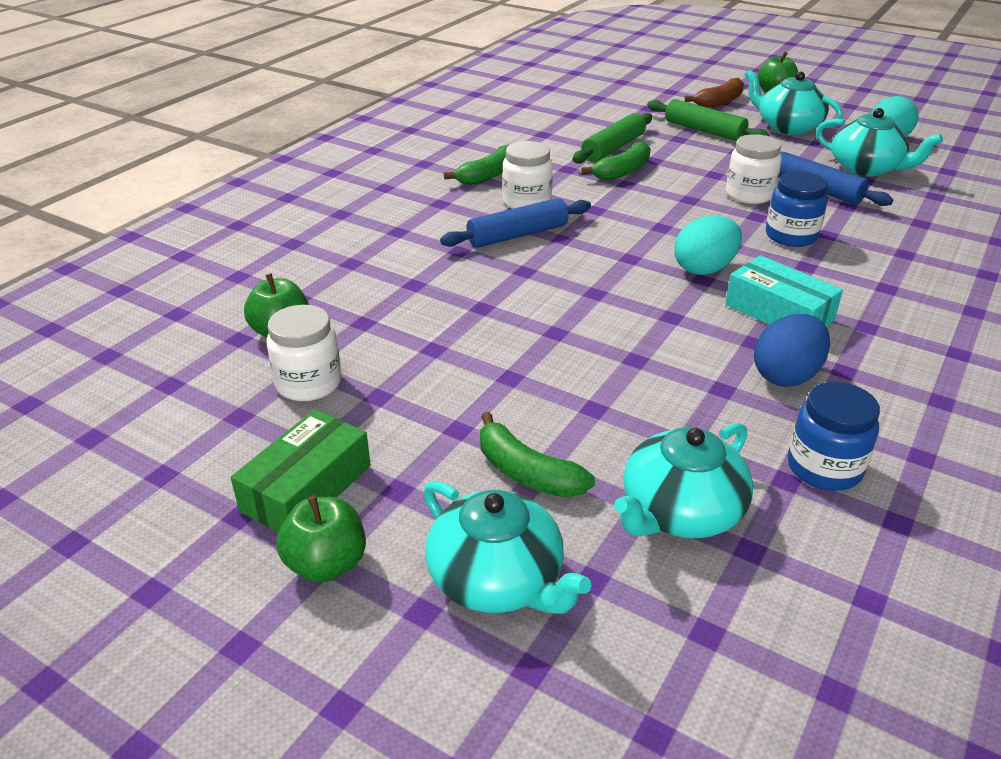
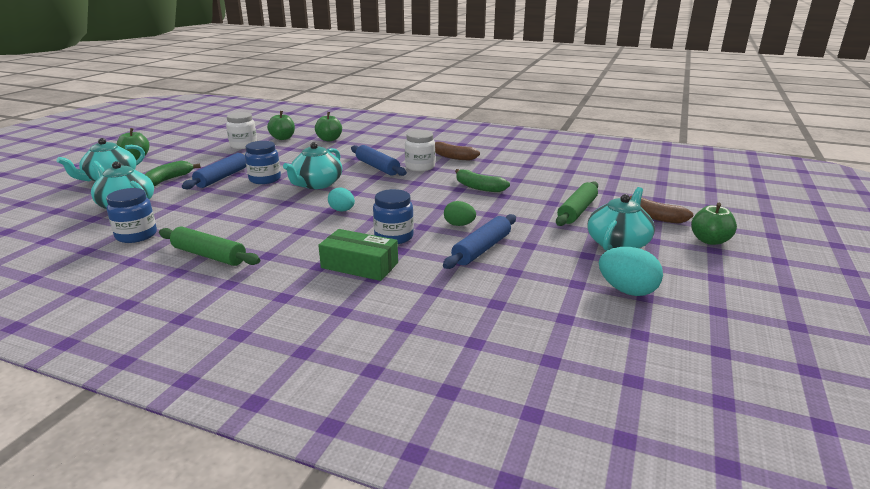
camera: 80 degrees right, 10 degrees down
green box [231,409,370,532] -> green box moved to [318,229,398,281]
green banana [444,145,509,185] -> brown banana [435,142,480,160]
green rolling pin [572,113,652,164] -> green rolling pin moved to [159,227,260,266]
turquoise egg [674,216,742,275] -> turquoise egg [328,187,355,211], size x0.66
turquoise box [725,255,843,327] -> none
white jar [726,134,782,204] -> green egg [444,201,476,226]
blue egg [754,314,830,387] -> none
turquoise teapot [816,108,943,176] -> turquoise teapot moved to [283,142,342,189]
none -> blue rolling pin [182,153,246,189]
none -> blue jar [245,141,281,184]
none -> green apple [315,112,342,141]

